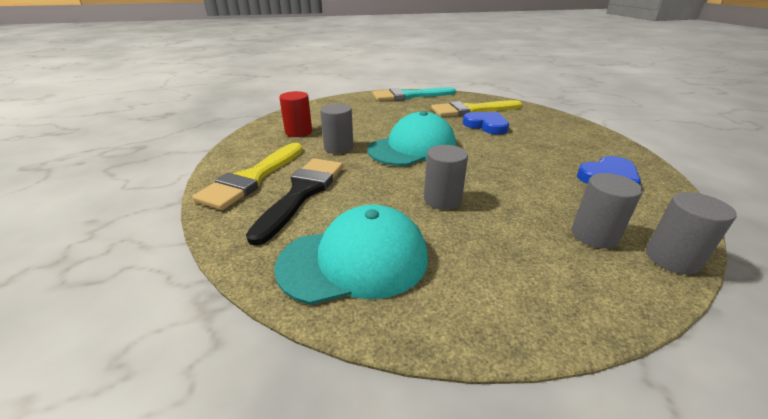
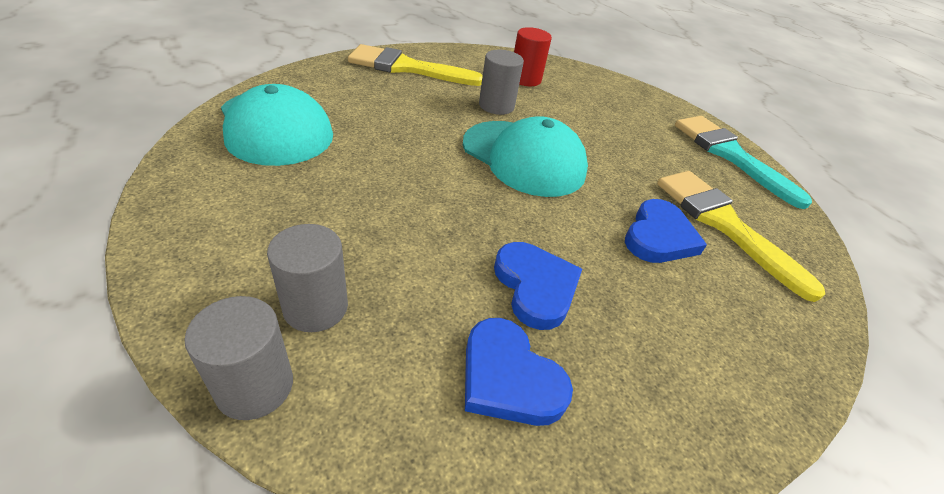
camera: 70 degrees right, 10 degrees up
black brush [246,158,343,246] -> none
grey cylinder [424,145,468,210] -> none
none -> blue heart [494,242,582,330]

